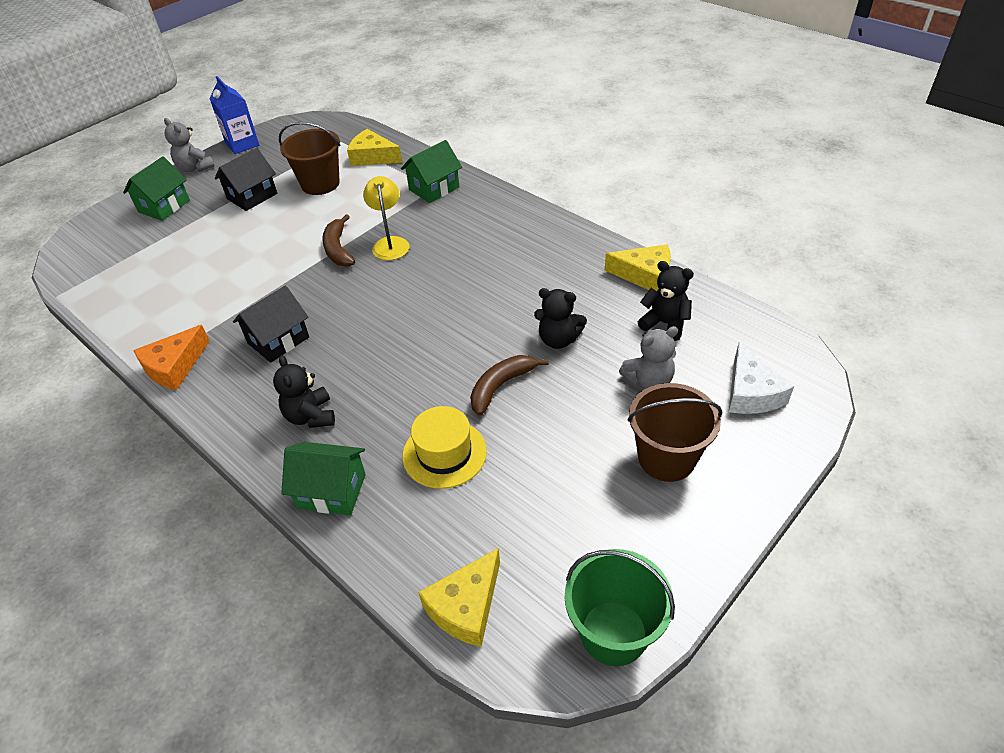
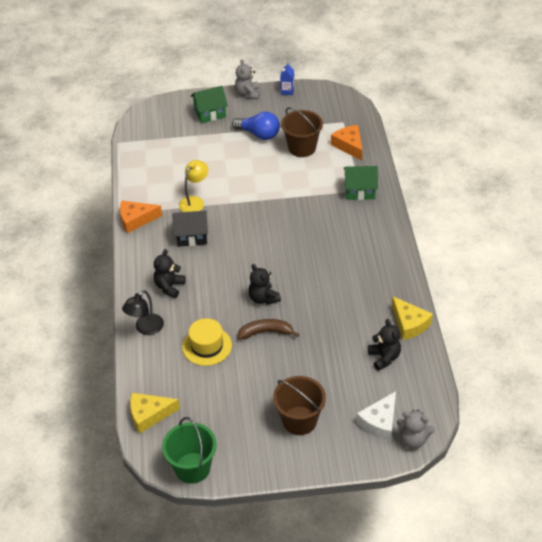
camera: 40 degrees right, 0 degrees up
blue carton [209,76,259,154] -> blue carton [280,62,294,95], size x0.63
black house [215,148,277,211] -> blue light bulb [232,112,280,140]
green house [281,442,366,515] -> black lamp [122,290,164,335]
brown banana [322,214,355,267] -> none
yellow cheese [347,129,402,166] -> orange cheese [331,125,362,160]
yellow lamp [363,176,410,260] -> yellow lamp moved to [179,160,208,212]
black teddy bear [534,288,587,349] -> black teddy bear moved to [248,264,281,305]
grey teddy bear [619,326,678,389] -> grey teddy bear moved to [397,410,435,449]

